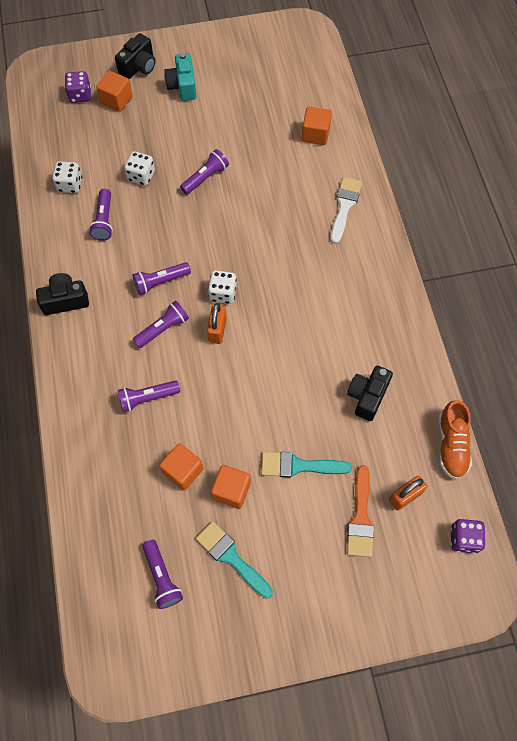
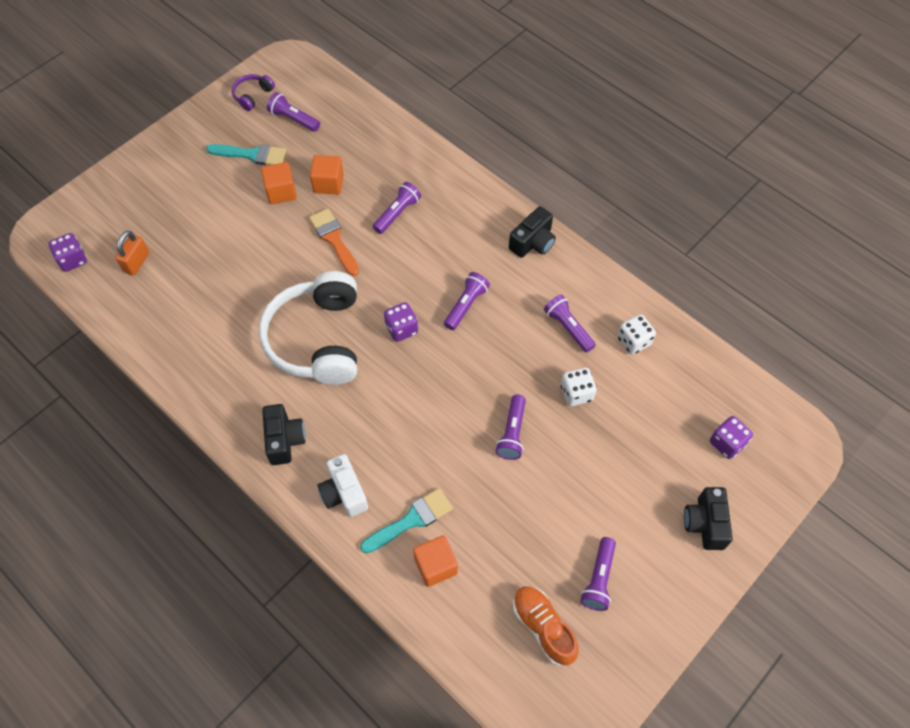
camera: 145 degrees right, 5 degrees down
orange cube [96,71,133,112] -> none
purple flashlight [133,301,189,348] -> purple flashlight moved to [580,537,616,611]
turquoise camera [164,53,196,101] -> none
orange padlock [207,303,227,344] -> none
white dice [208,270,237,304] -> purple dice [384,302,418,342]
turquoise brush [261,452,352,478] -> turquoise brush moved to [360,488,453,554]
white brush [331,177,362,244] -> white camera [317,454,368,517]
black camera [347,366,393,421] -> black camera moved to [262,404,306,465]
orange brush [347,465,374,557] -> orange brush moved to [309,209,359,276]
orange shoe [439,400,472,479] -> orange shoe moved to [513,586,579,666]
none -> purple headphones [232,74,275,111]
none -> white headphones [259,271,357,385]

